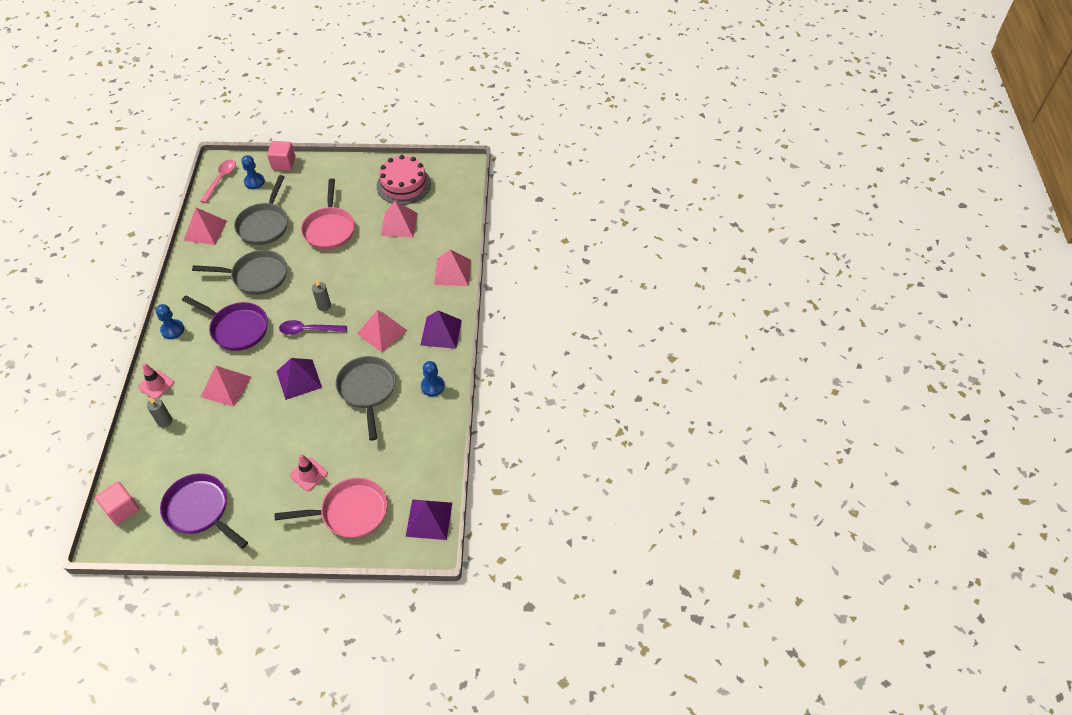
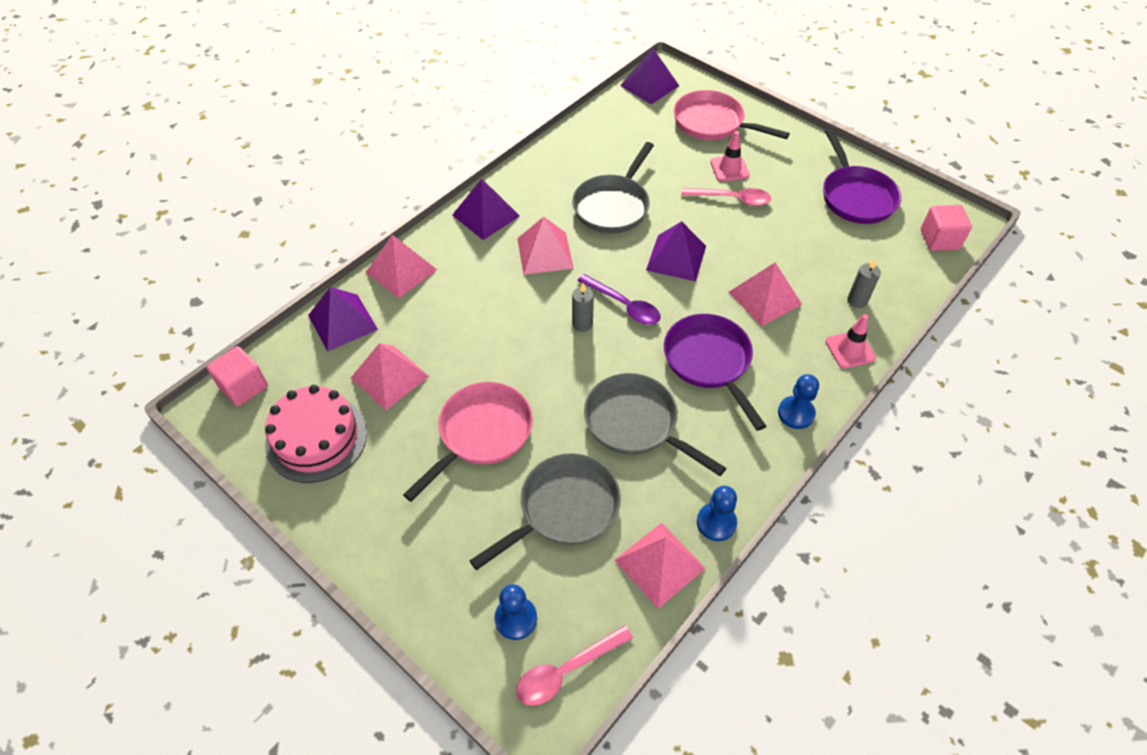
camera: 140 degrees left, 0 degrees up
pink cube [267,141,295,170] -> pink cube moved to [207,346,268,407]
blue pawn [421,361,445,396] -> blue pawn moved to [697,486,737,541]
none -> purple pyramid [308,287,378,352]
none -> pink spoon [681,188,771,206]

